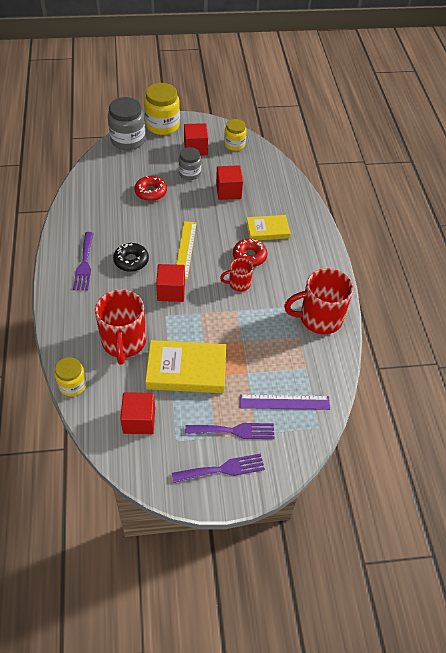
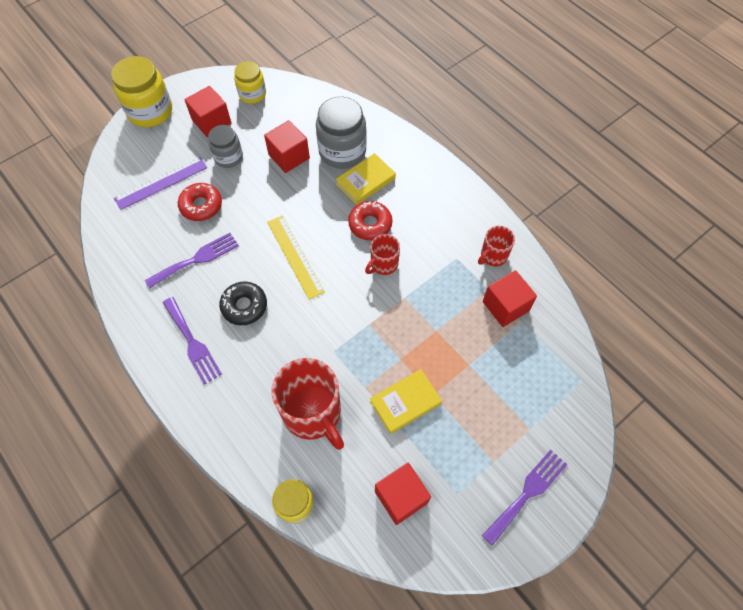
camera: 30 degrees left, 10 degrees up
grey jar [108,97,145,150] -> grey jar moved to [316,97,367,169]
yellow book [145,340,226,393] -> yellow book [370,369,442,434], size x0.61
red cube [156,264,185,302] -> red cube moved to [483,270,537,327]
purple fork [185,423,275,439] -> purple fork moved to [145,233,239,288]
purple ruler [240,394,330,410] -> purple ruler moved to [114,157,207,210]
red mug [284,268,354,334] -> red mug [478,226,515,266], size x0.52

